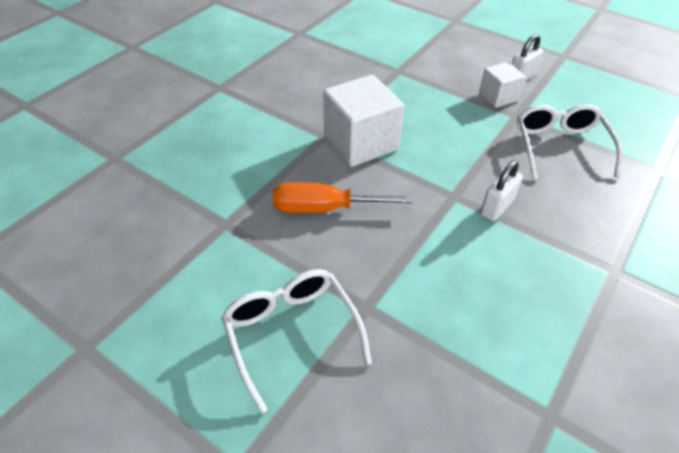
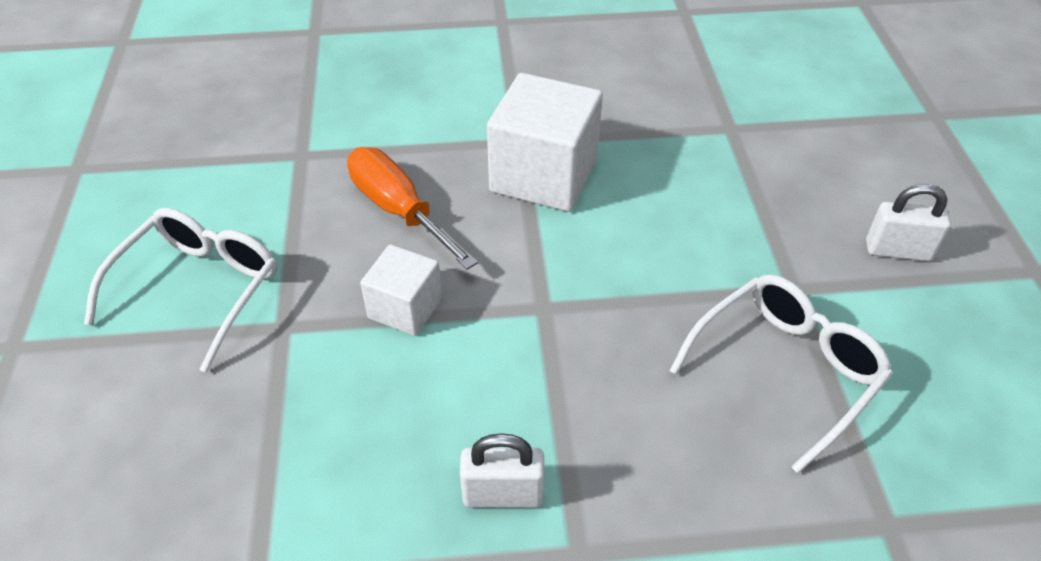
camera: 50 degrees right, 0 degrees up
white cube [479,62,526,108] -> white cube moved to [360,244,442,336]
white padlock [481,160,523,221] -> white padlock moved to [460,433,544,508]

